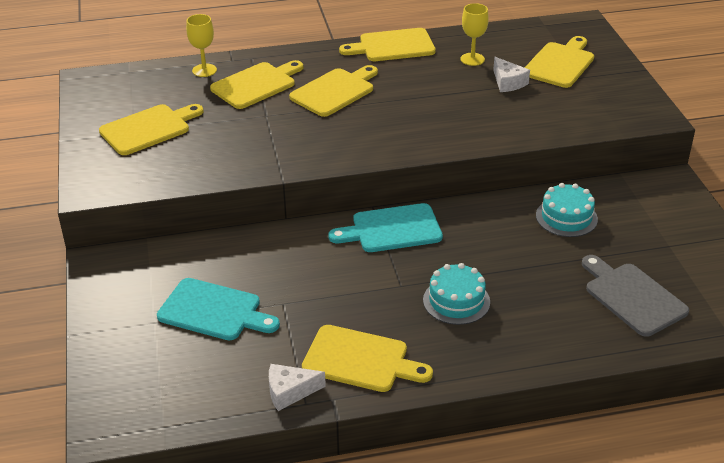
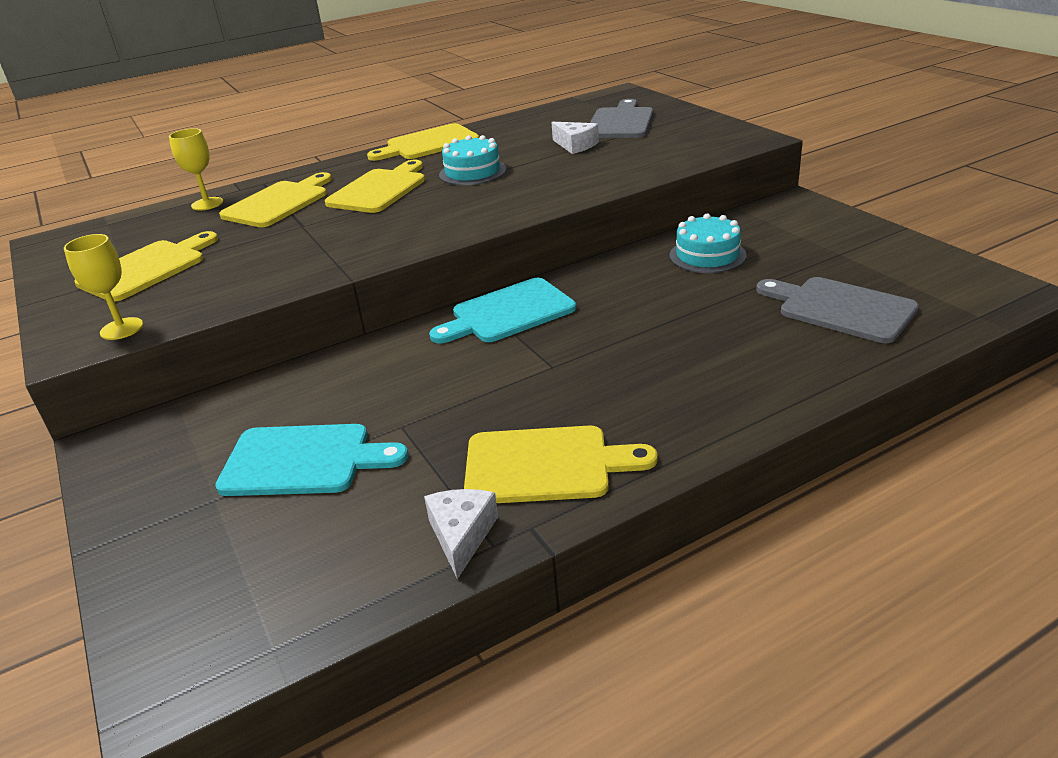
camera: 15 degrees left, 5 degrees down
white cheese [269,364,326,411] -> white cheese turned 120 degrees clockwise [424,489,498,579]
turquoise cake [423,263,490,325] -> turquoise cake moved to [439,135,506,185]
yellow goblet [461,3,489,66] -> yellow goblet moved to [64,234,143,340]
yellow cutting board [525,36,594,88] -> grey cutting board [590,99,653,138]

